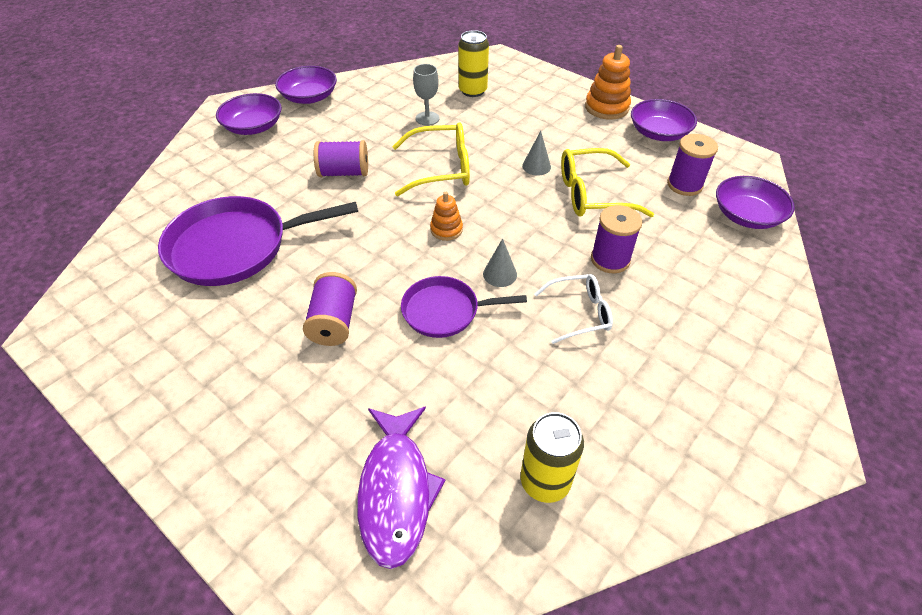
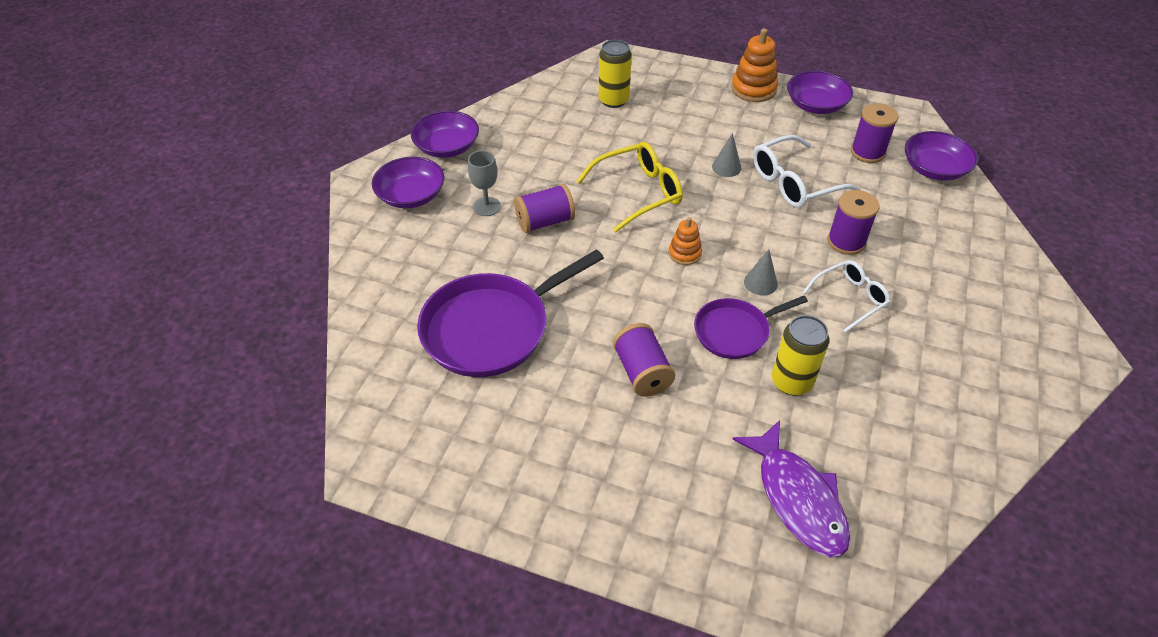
camera: 20 degrees left, 0 degrees up
grey goblet [413,64,440,126] -> grey goblet moved to [468,150,501,216]
yellow can [521,412,584,503] -> yellow can moved to [772,315,830,395]
yellow glasses [561,148,654,217] -> white glasses [753,135,860,208]

